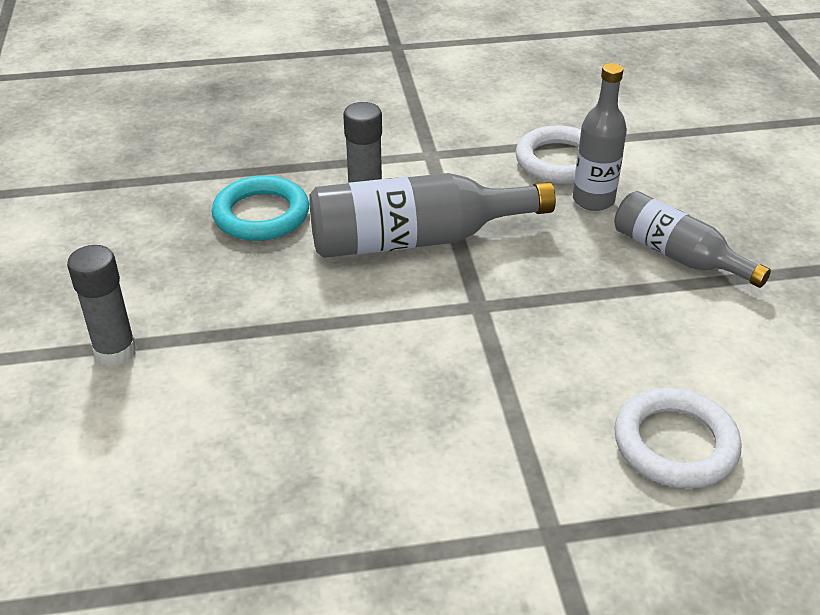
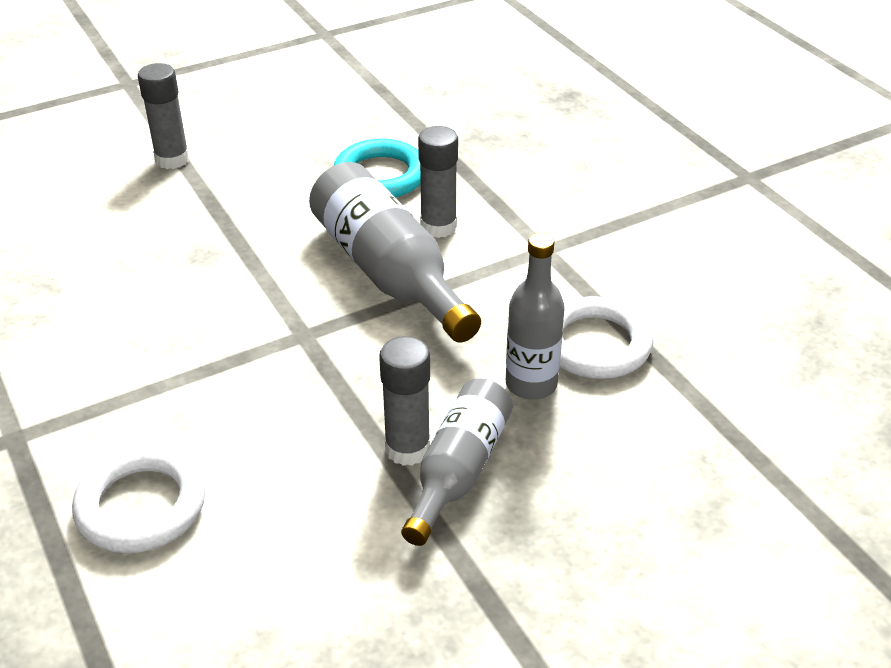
camera: 70 degrees right, 0 degrees up
none -> grey glue stick [379,336,430,466]

